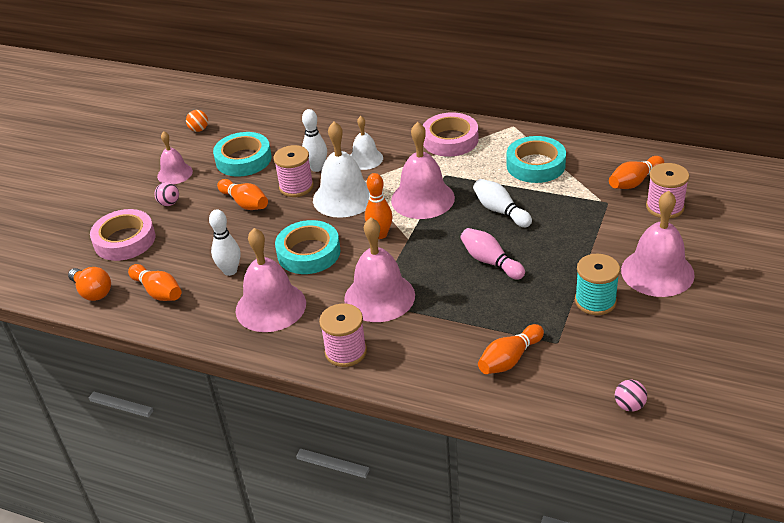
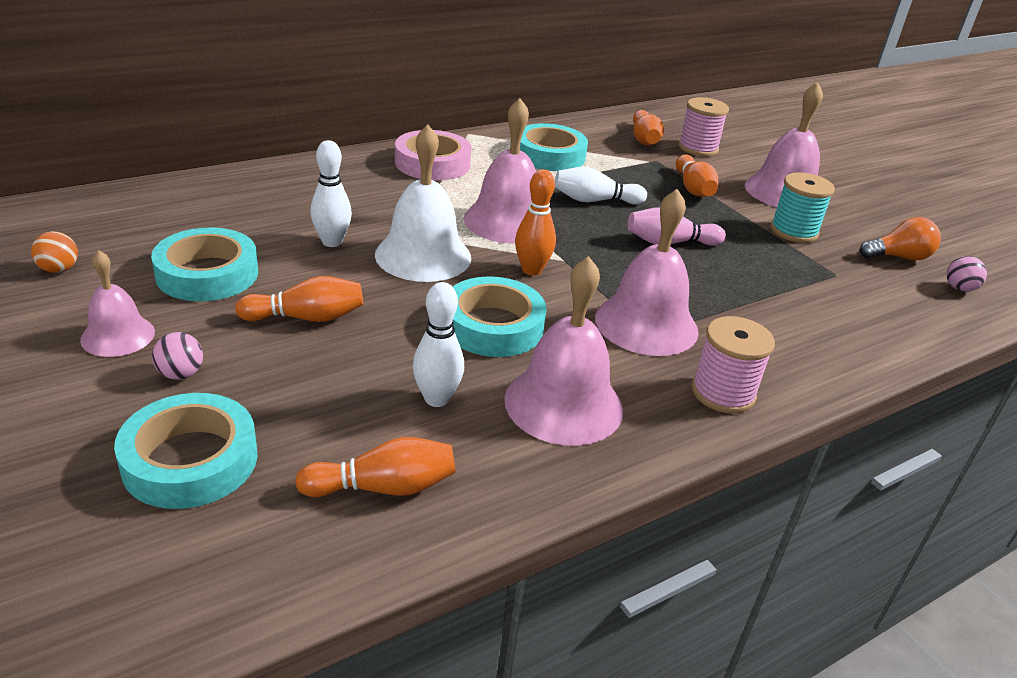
camera: 60 degrees left, 5 degrees down
orange light bulb [68,267,111,301] -> orange light bulb moved to [860,217,941,260]
pink tape [90,209,156,261] -> turquoise tape [114,393,258,509]
pink spool [274,145,314,197] -> none
white bell [350,116,383,170] -> none
orange bowling pin [478,324,544,374] -> orange bowling pin moved to [676,154,718,197]

